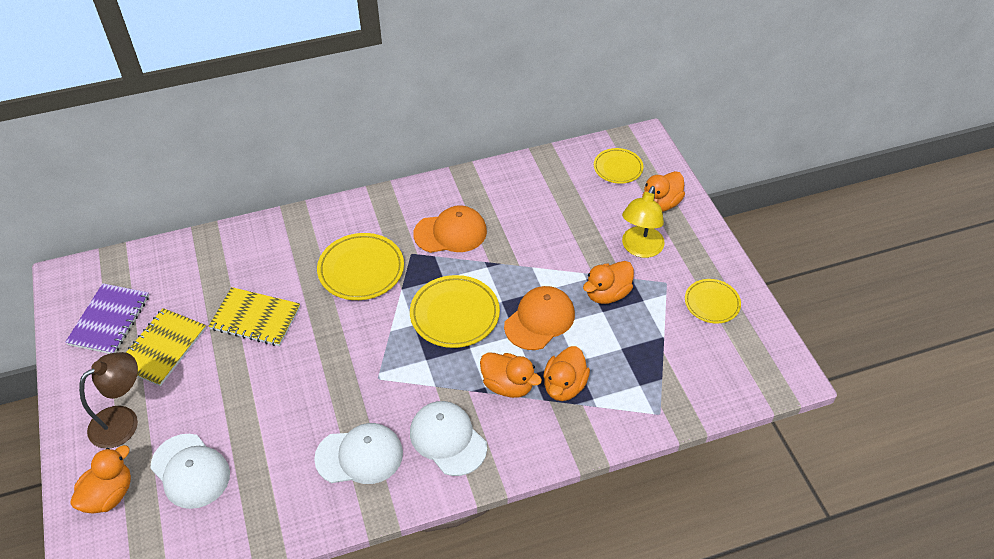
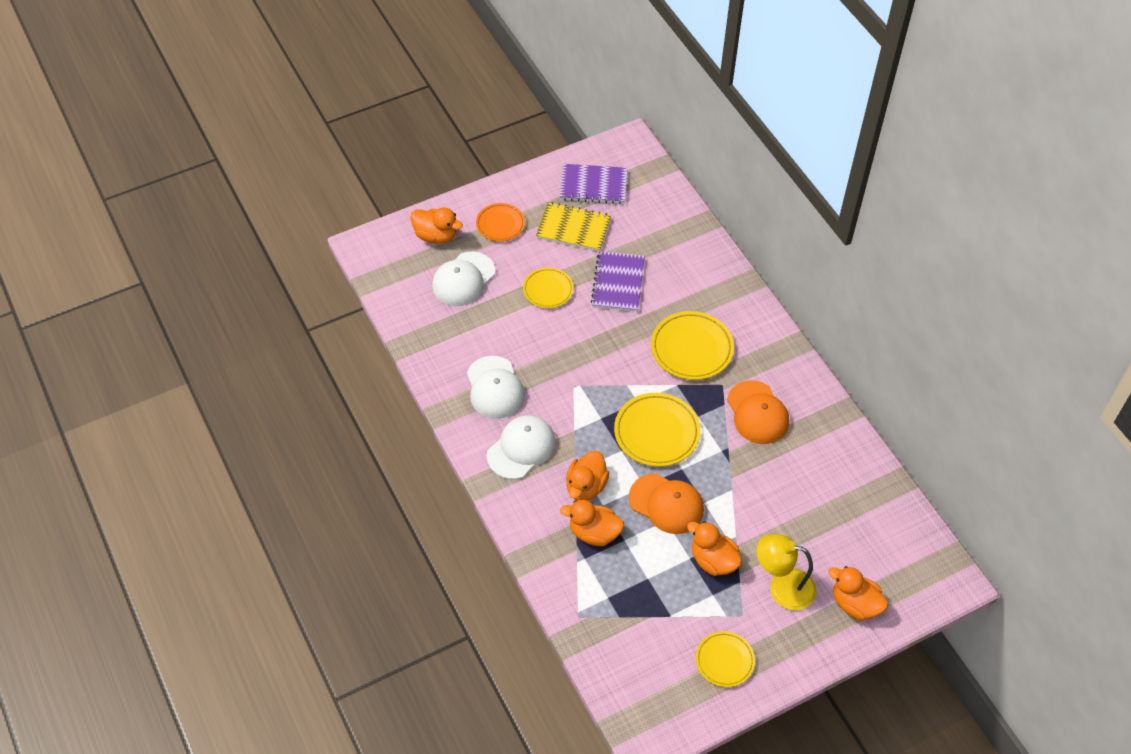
camera: 80 degrees right, 5 degrees up
brown lamp [79,352,138,449] -> orange plate [476,203,525,241]
yellow notebook [209,287,300,346] -> purple notebook [591,251,645,312]
yellow plate [594,148,643,184] -> yellow plate moved to [523,267,574,308]

